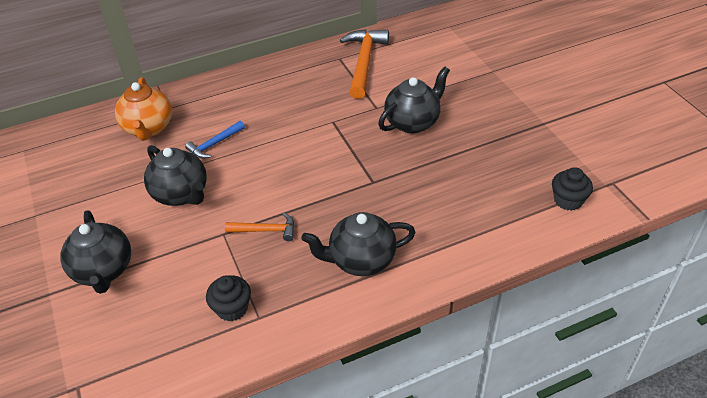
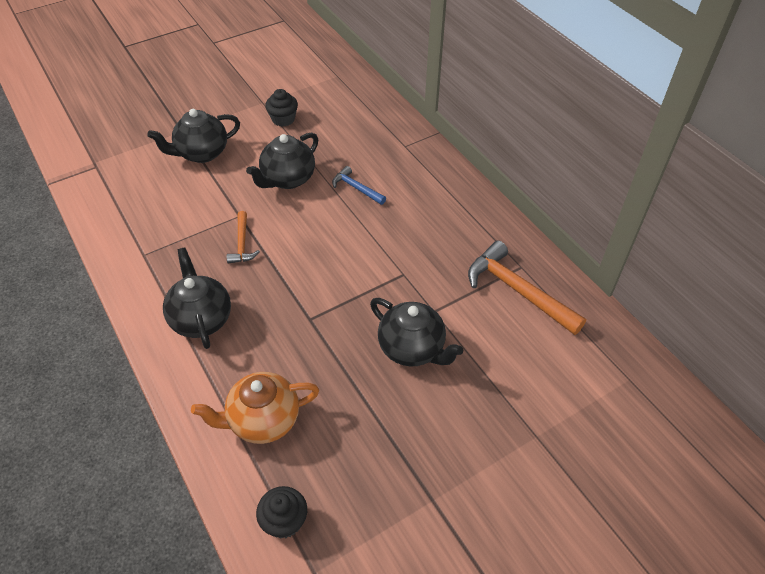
camera: 80 degrees right, 5 degrees up
orange teapot [115,77,172,141] -> orange teapot moved to [191,372,319,444]
black cupcake [206,275,251,321] -> black cupcake moved to [265,89,298,127]
orange hammer [340,29,389,99] -> orange hammer turned 135 degrees counterclockwise [468,241,586,335]

